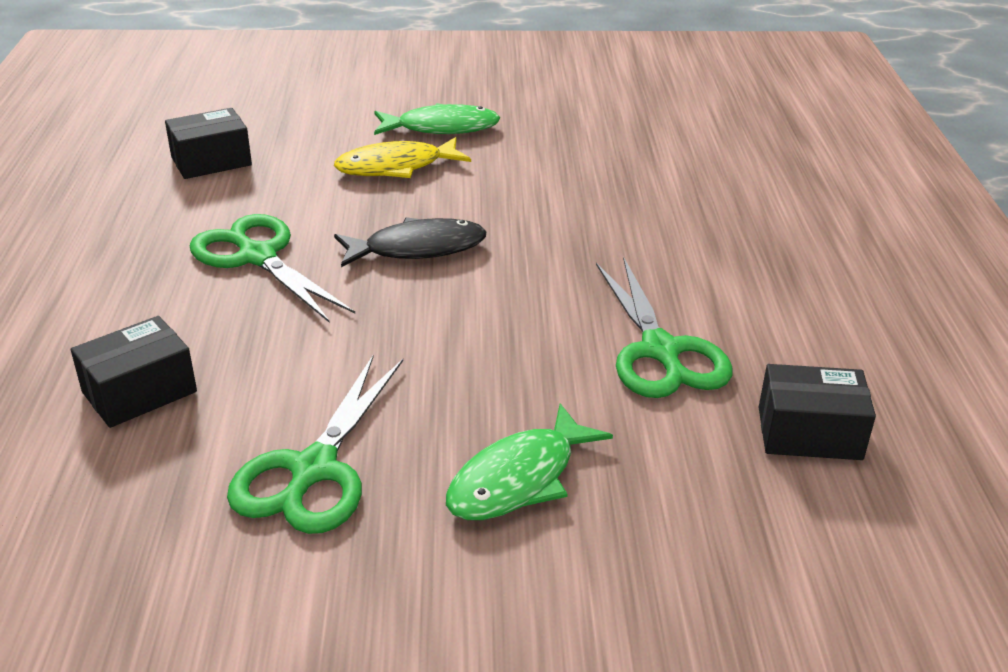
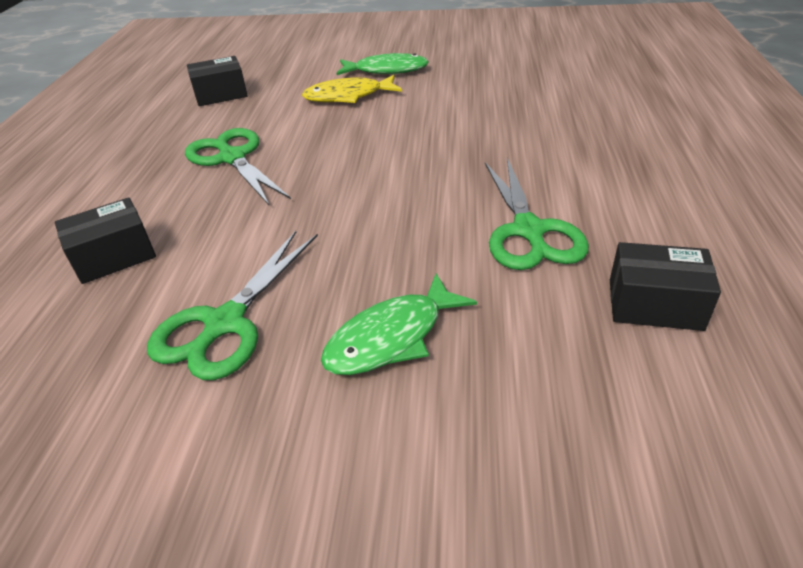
camera: 10 degrees right, 5 degrees up
black fish [334,217,487,267] -> none

